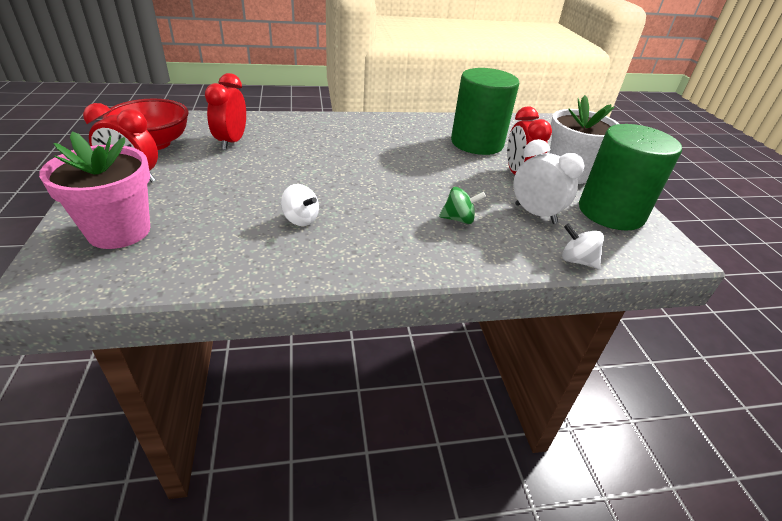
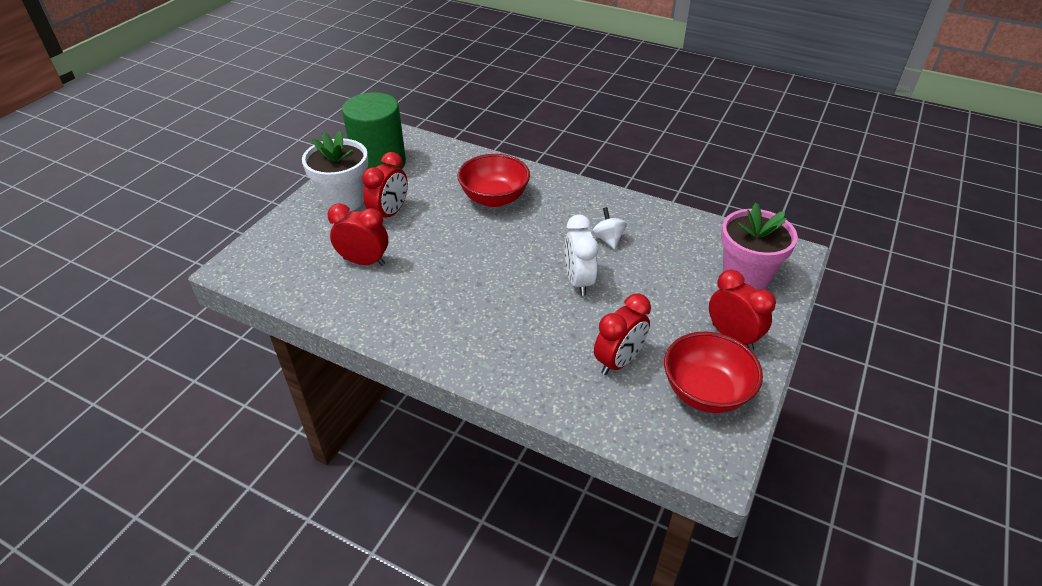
camera: 140 degrees left, 5 degrees up
green spinning top [439,187,486,224] -> red bowl [457,154,530,207]
green cylinder [451,68,519,155] -> red clock [327,203,388,266]
white clock [514,139,584,224] -> white clock moved to [565,214,598,296]
white spinning top [562,223,604,269] -> none

